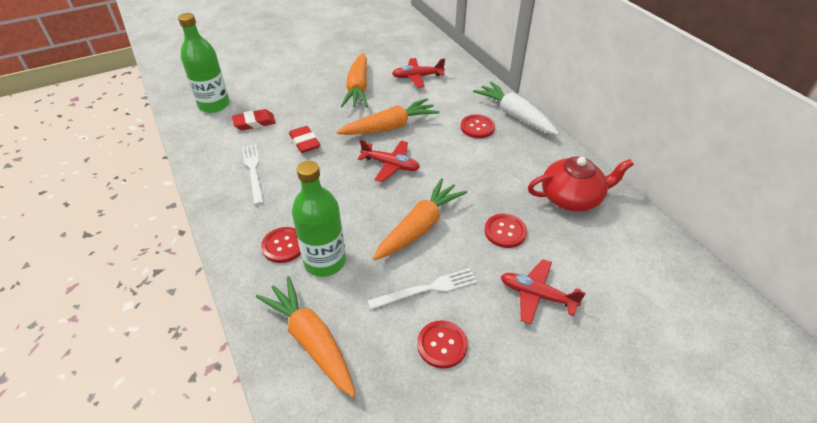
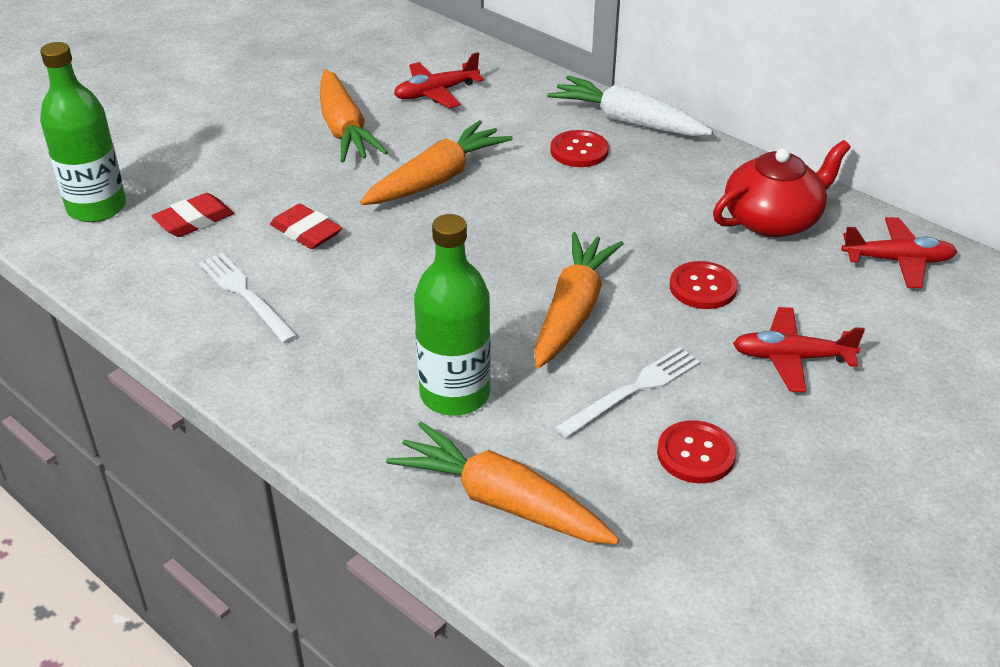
camera: 20 degrees left, 5 degrees down
red button [261,227,301,263] -> none
red plane [358,139,420,182] -> red plane moved to [842,217,957,288]

